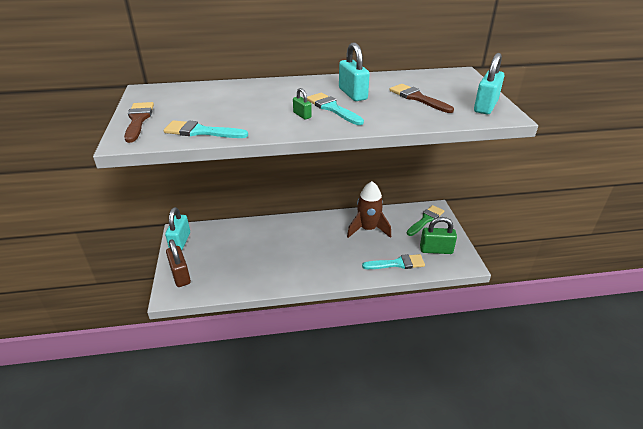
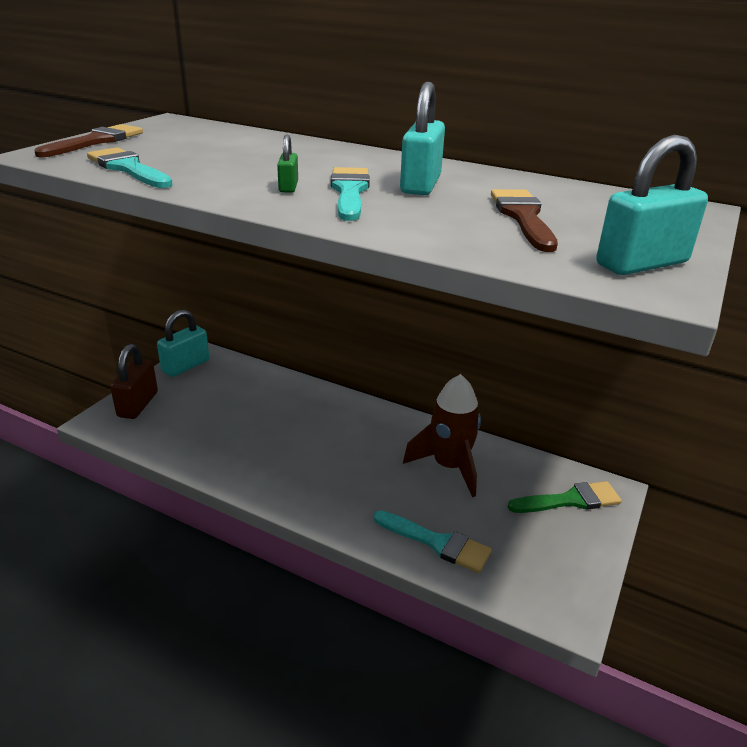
camera: 35 degrees right, 5 degrees down
green padlock [420,217,457,254] -> none

